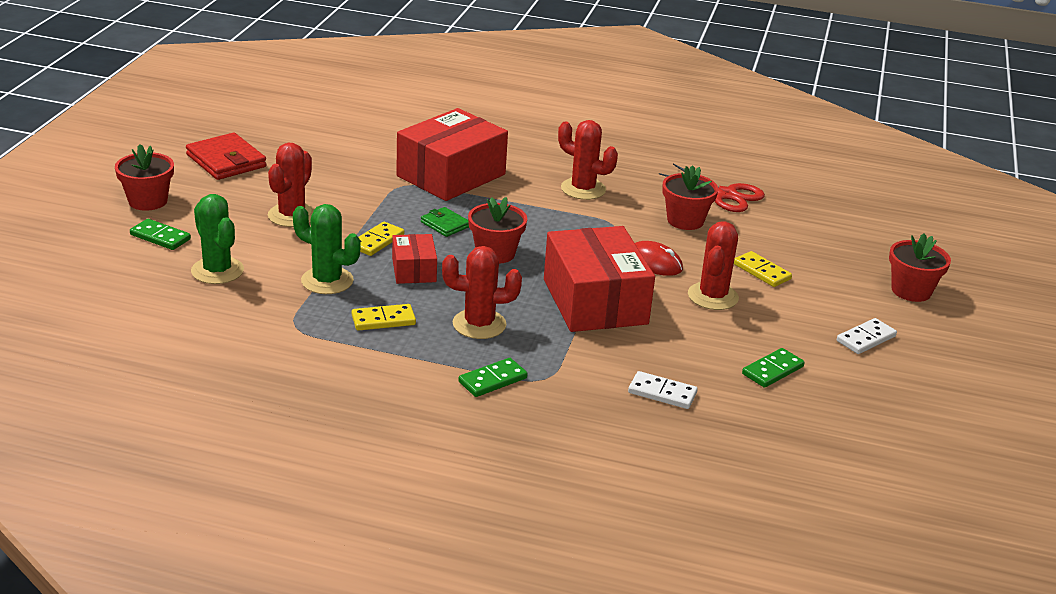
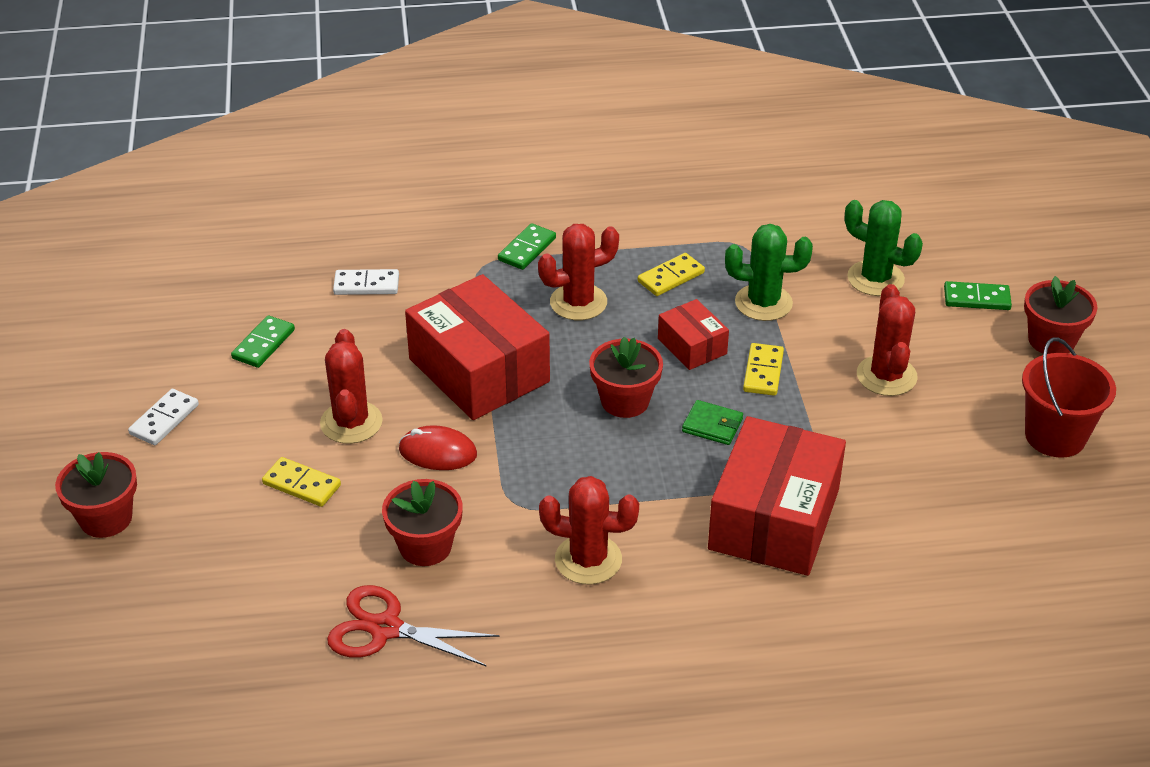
camera: 160 degrees right, 10 degrees up
red wallet [186,133,266,180] -> red bucket [1022,338,1116,458]

